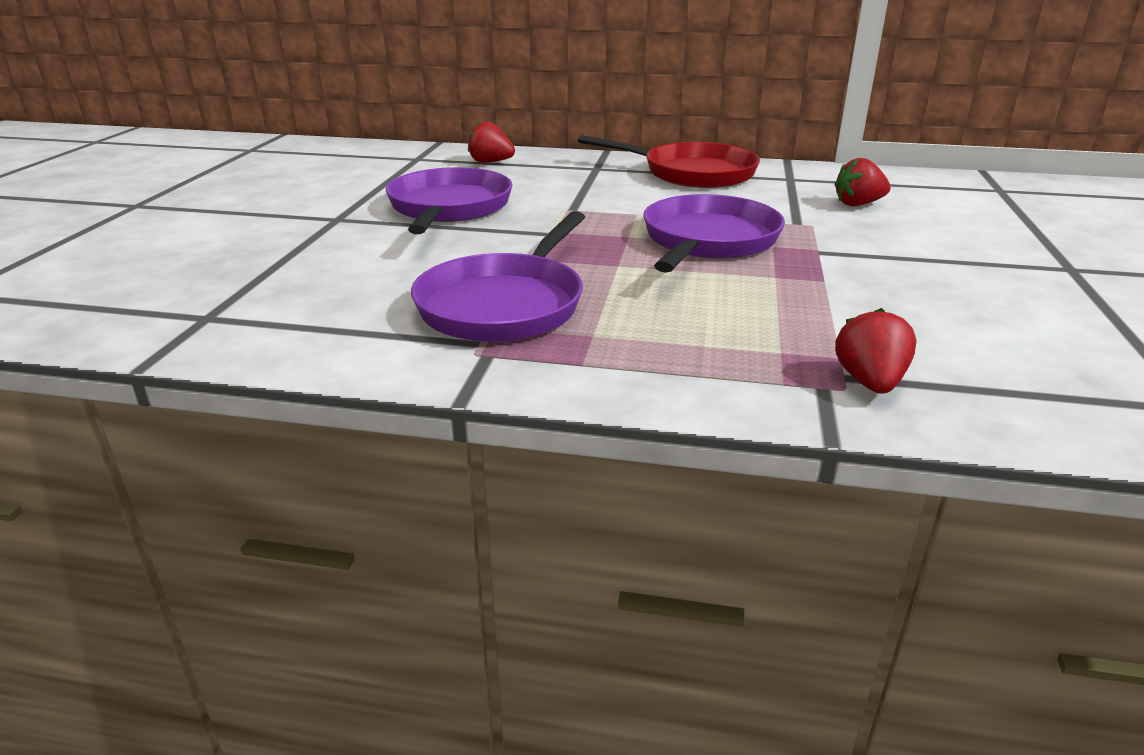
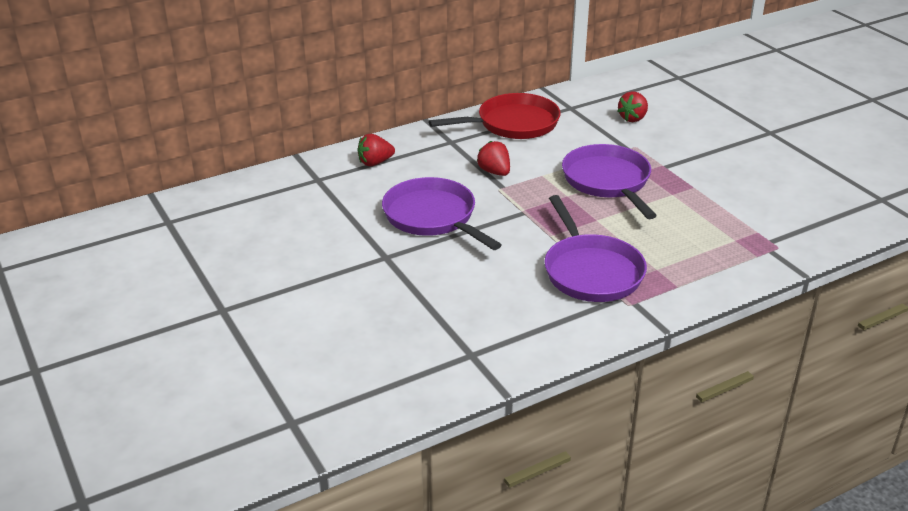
camera: 40 degrees left, 5 degrees up
red strawberry [835,308,916,394] -> red strawberry moved to [477,141,510,176]

